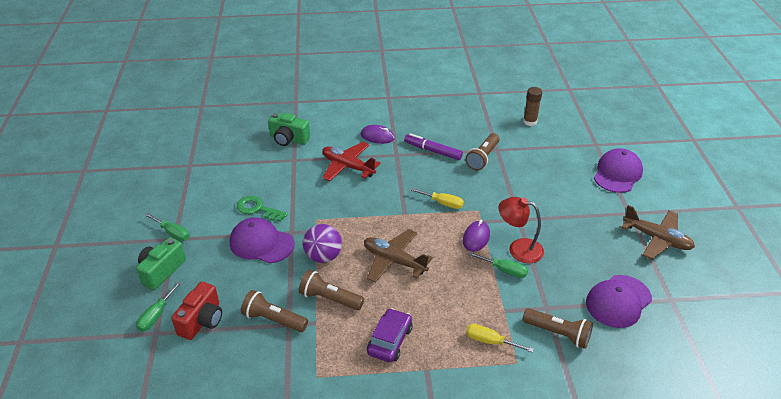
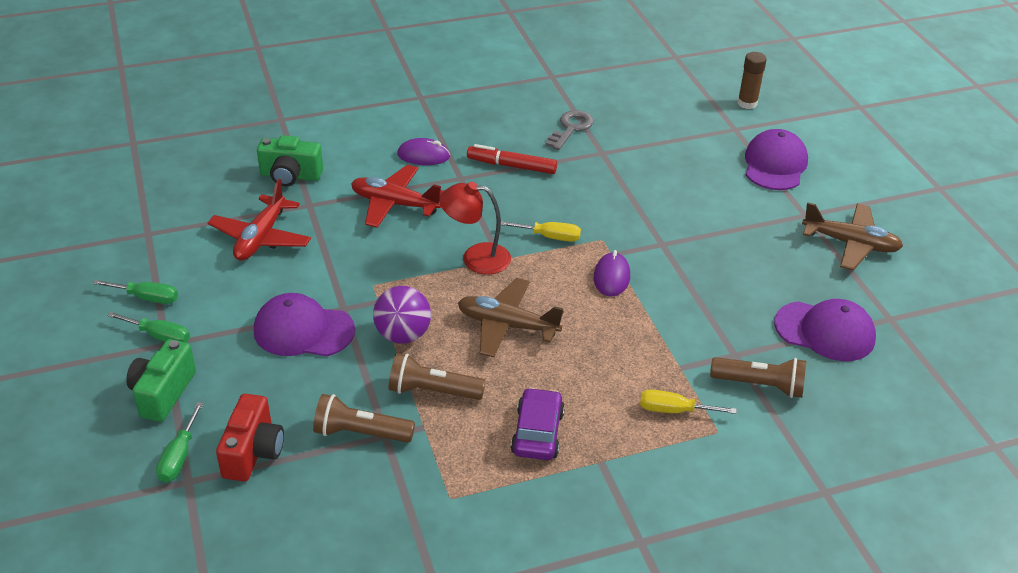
camera: 15 degrees left, 0 degrees up
green key [237,196,288,222] -> none
purple marker [404,133,463,160] -> red marker [467,144,557,174]
brown flashlight [465,133,499,170] -> none
green screwdriver [468,252,528,278] -> green screwdriver moved to [93,280,178,304]
red lamp [499,197,544,263] -> red lamp moved to [439,182,511,274]
brown glue stick [523,87,542,126] -> brown glue stick moved to [737,52,767,109]
purple cap [586,275,652,328] -> purple cap turned 105 degrees counterclockwise [774,299,876,361]
none -> red plane [208,179,311,261]
none -> grey key [546,110,594,150]

